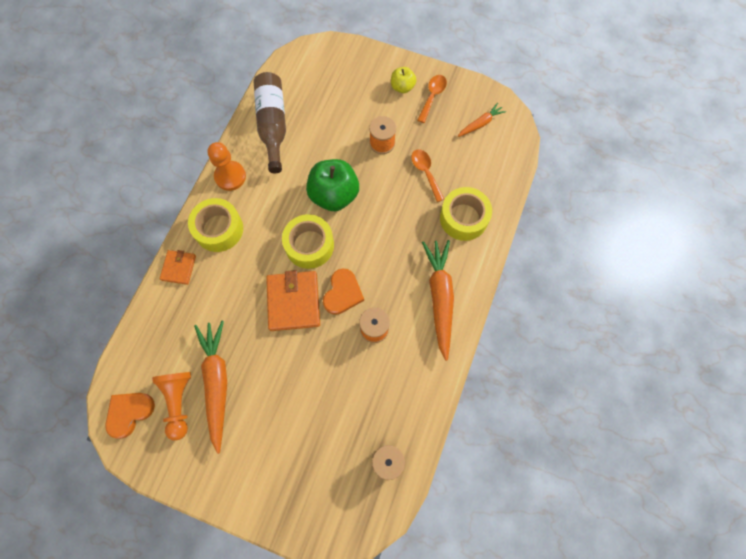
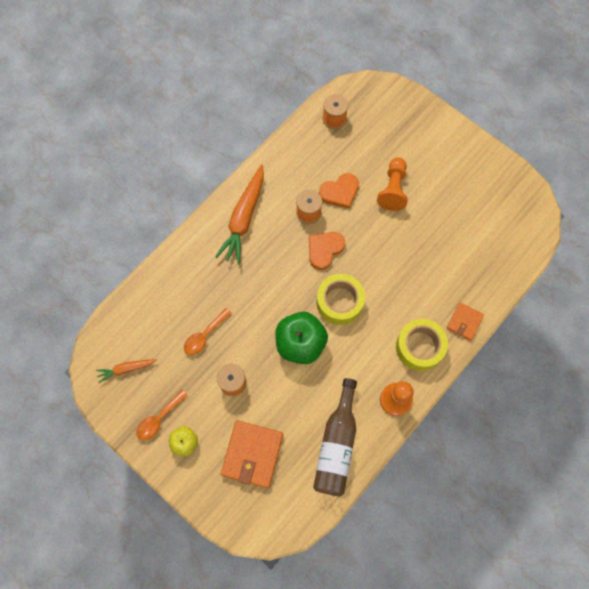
camera: 160 degrees left, 0 degrees up
orange heart [105,393,155,439] -> orange heart moved to [319,173,359,209]
orange pawn [152,372,191,441] -> orange pawn moved to [377,158,408,211]
orange carrot [194,321,227,454] -> none
orange wallet [266,270,320,331] -> orange wallet moved to [221,420,283,488]
orange spoon [411,149,444,202] -> orange spoon turned 45 degrees clockwise [184,308,231,355]
yellow tape [440,187,492,241] -> none

